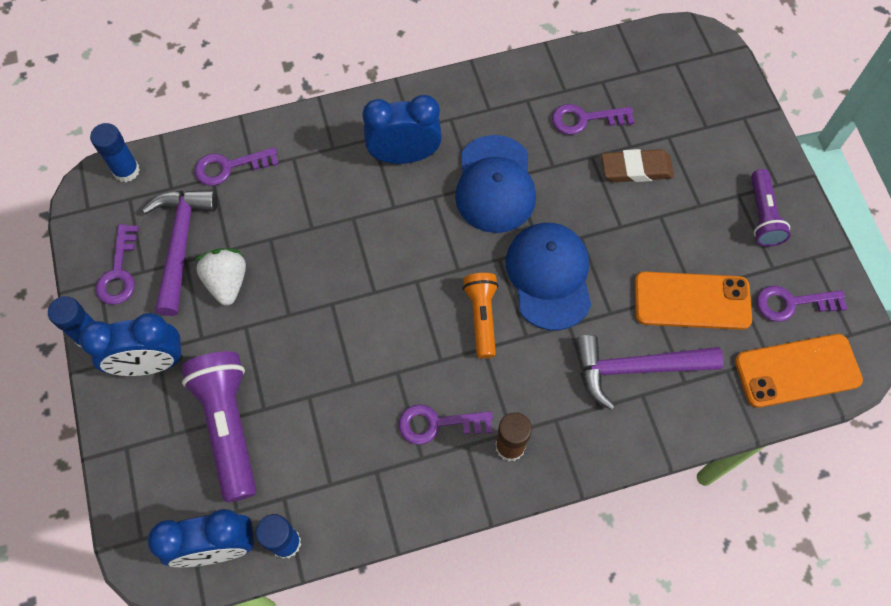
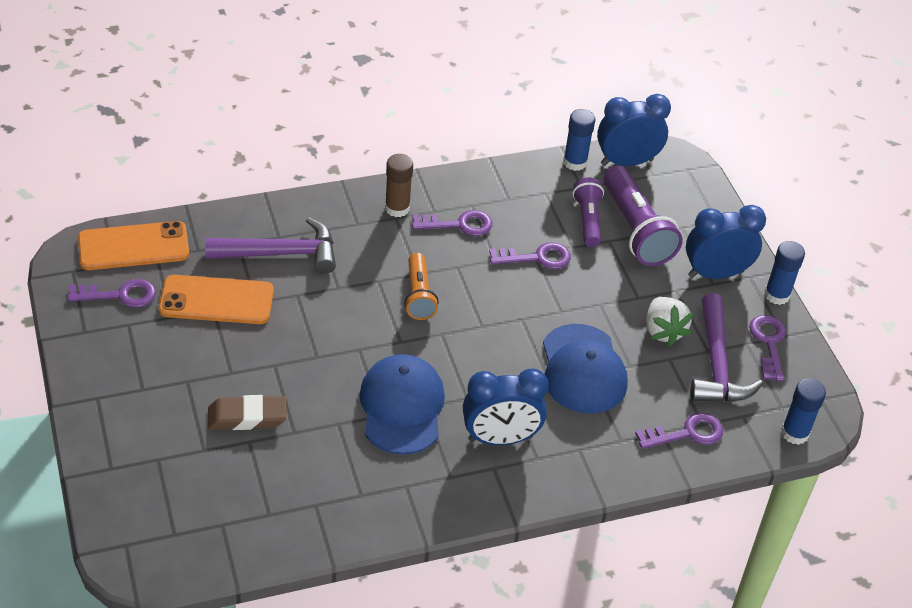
camera: 175 degrees right, 20 degrees down
blue cap [506,223,592,330] -> blue cap moved to [543,324,628,414]
purple key [552,104,634,135] -> purple key moved to [489,242,571,269]
purple flashlight [751,169,790,247] -> purple flashlight moved to [572,177,604,247]

